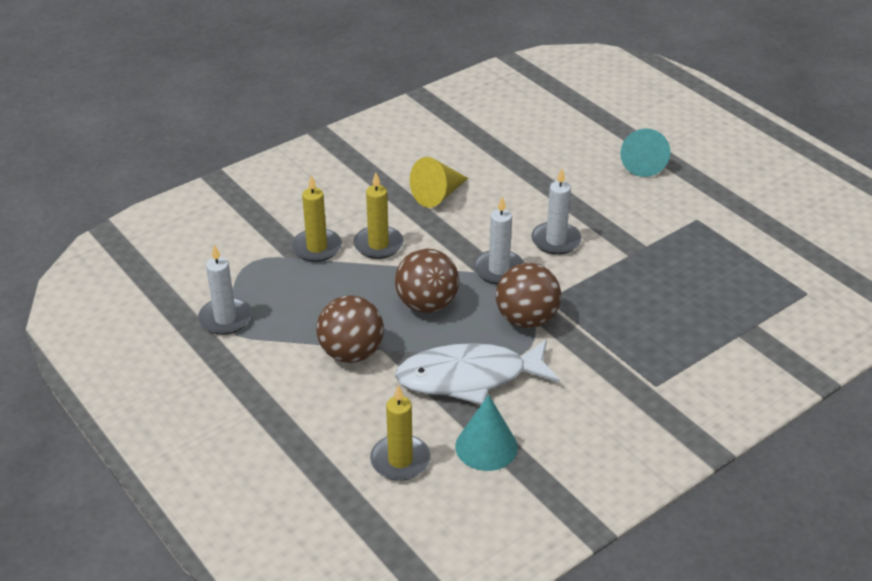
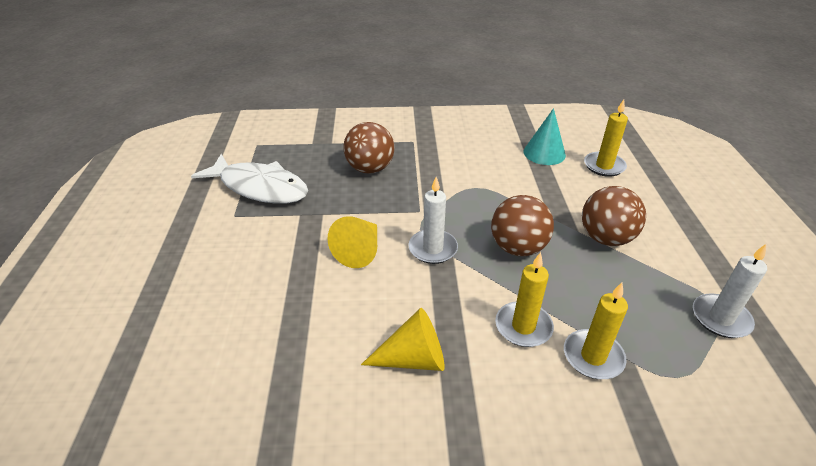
camera: 145 degrees left, 0 degrees up
white fish [395,339,560,404] -> white fish moved to [191,154,308,204]
brown ball [496,263,561,328] -> brown ball moved to [343,122,394,174]
white candle [531,169,581,255] -> yellow cone [327,216,377,268]
turquoise cone [620,129,670,177] -> none

